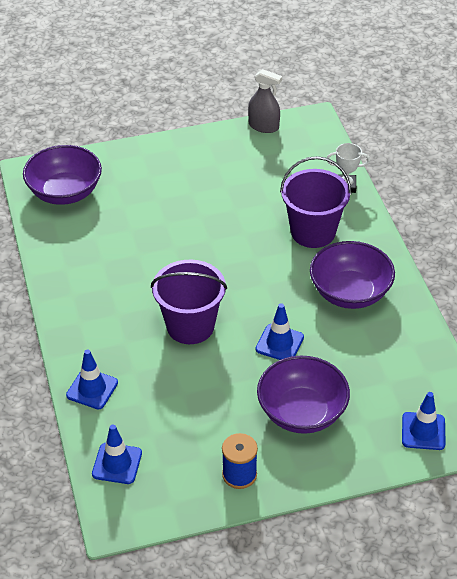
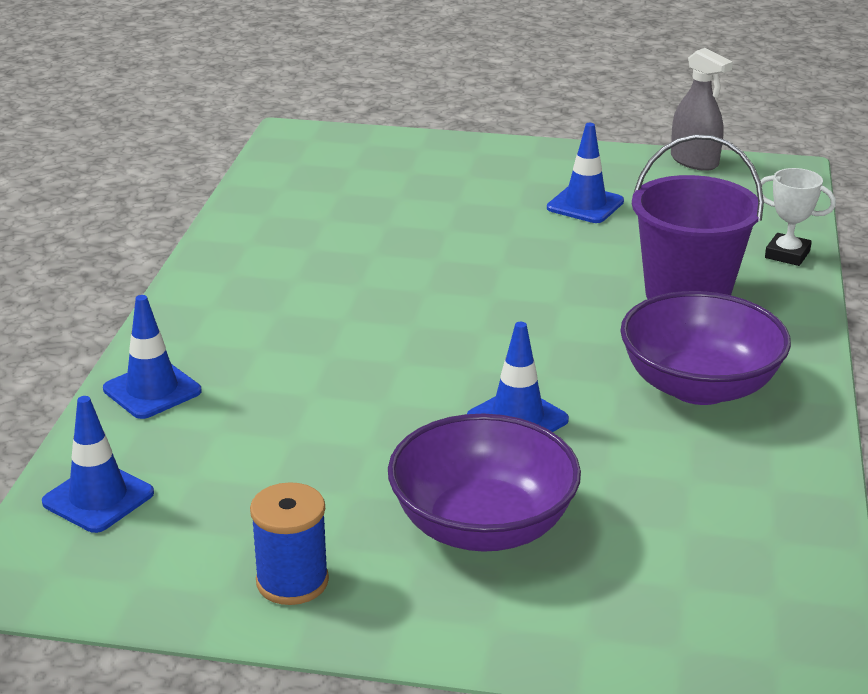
camera: 25 degrees right, 15 degrees down
purple bowl [23,145,102,205] -> none
purple bucket [151,260,227,344] -> none
blue traffic cone [402,392,446,450] -> blue traffic cone moved to [547,123,624,223]

